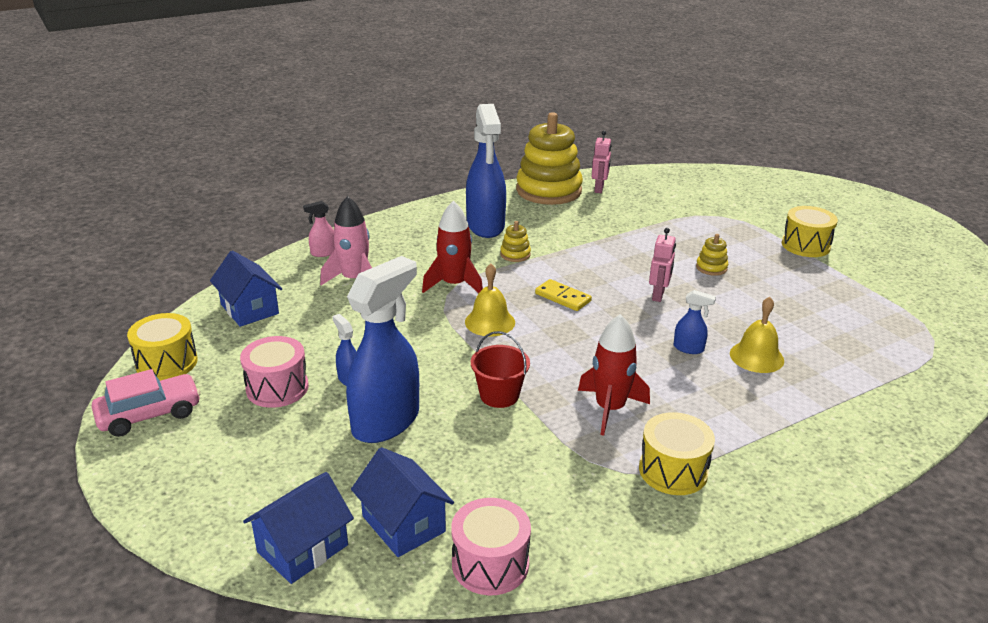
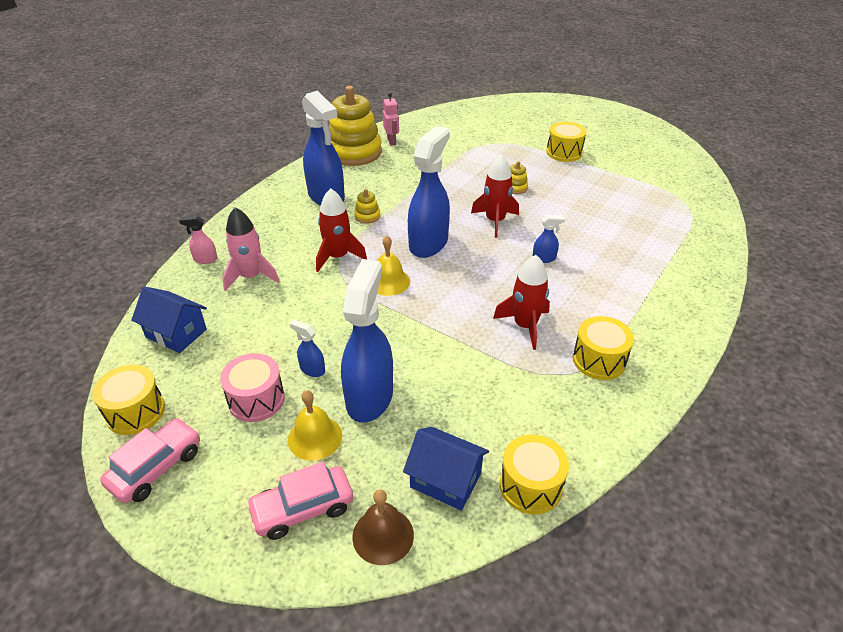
camera: 25 degrees left, 10 degrees up
blue house [243,472,354,584] -> brown bell [352,489,414,565]
pink spray bottle [303,201,335,257] -> pink spray bottle turned 45 degrees clockwise [179,216,218,264]
pink drum [451,498,531,595] -> yellow drum [500,435,569,515]
red bucket [471,331,530,408] -> none
yellow domino [535,279,592,311] -> blue spray bottle [408,126,450,258]
pink robot [649,228,676,302] -> red rocket [471,154,519,238]
yellow bell [730,297,784,373] -> yellow bell moved to [288,390,342,461]
none -> pink car [246,462,353,540]

